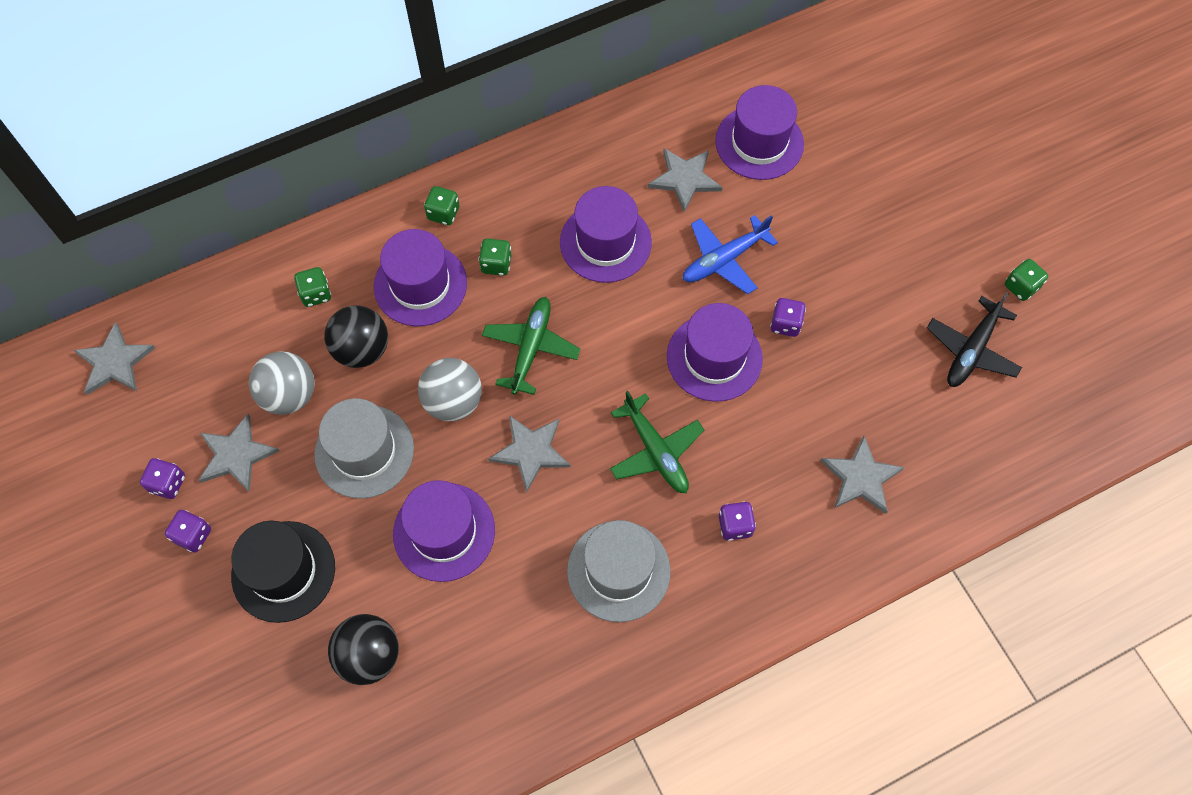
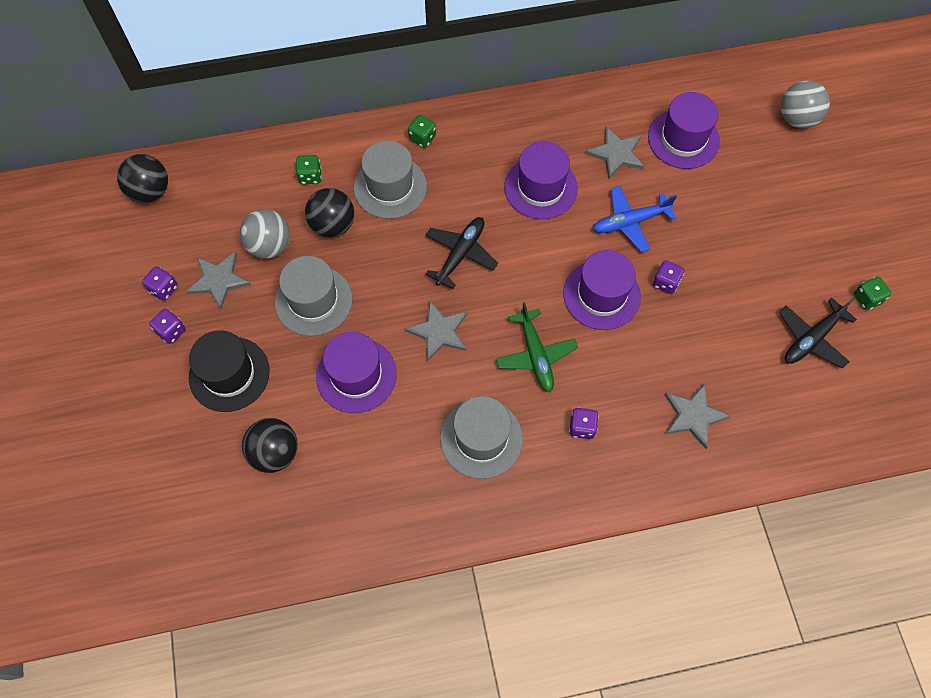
camera: 15 degrees right, 0 degrees up
grey star [73,322,155,395] -> black ball [117,154,168,203]
purple hat [374,229,467,326] -> grey hat [354,141,427,219]
grey ball [418,358,482,421] -> grey ball moved to [781,81,830,129]
green dice [479,238,511,276] -> none
green plane [482,297,580,395] -> black plane [425,217,498,289]

